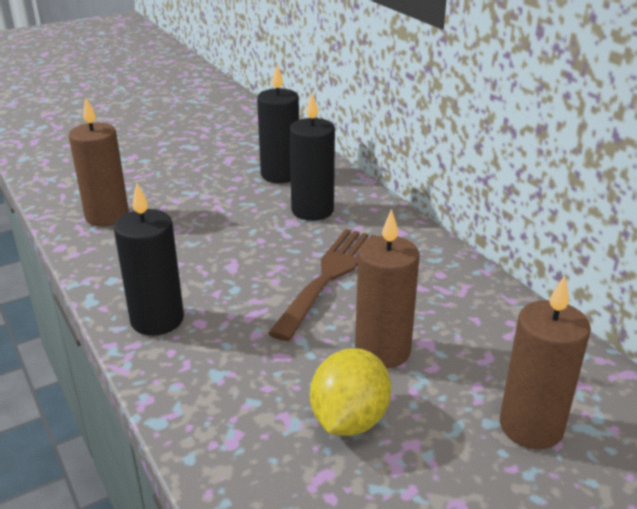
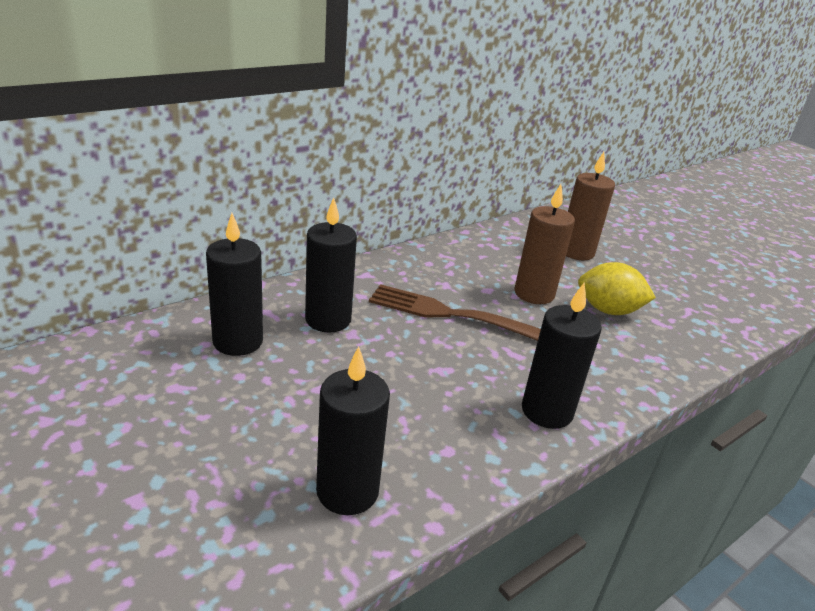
camera: 100 degrees left, 0 degrees up
brown candle [68,98,129,227] -> black candle [316,346,390,515]

